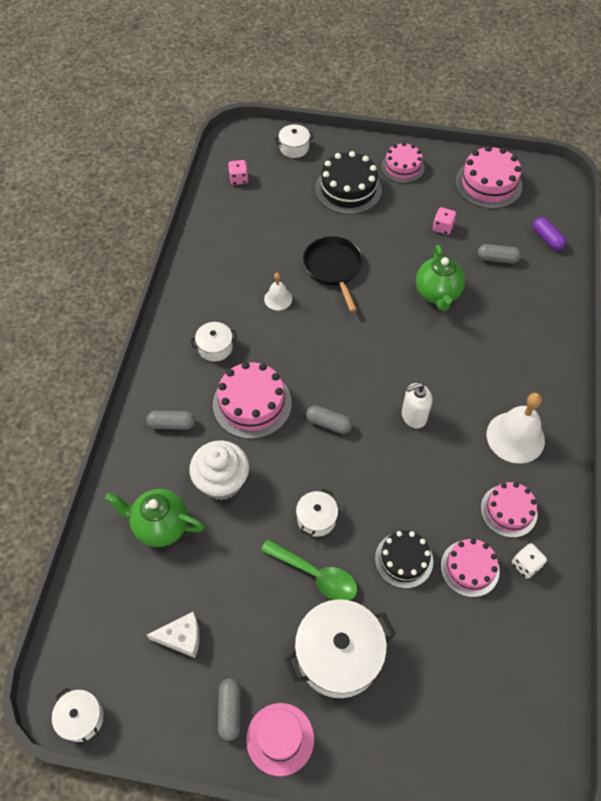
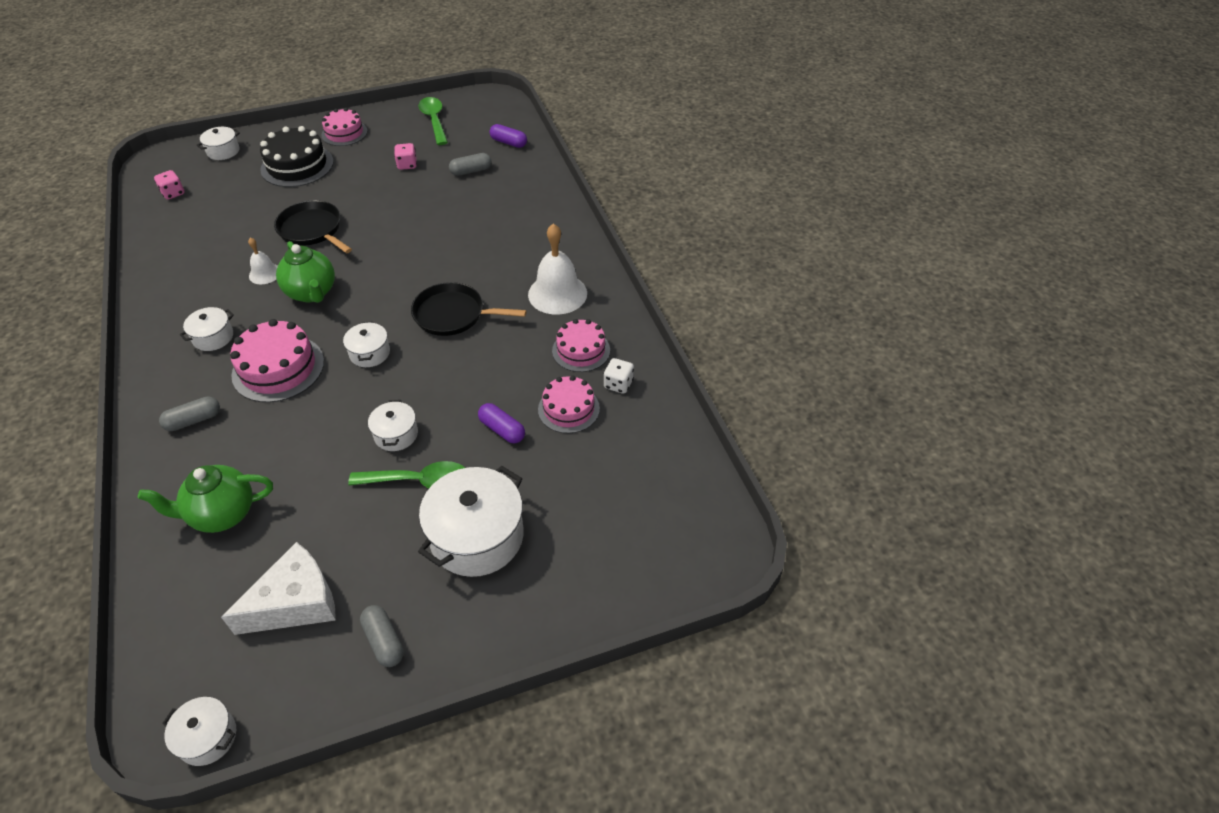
camera: 30 degrees left, 10 degrees down
white cheese [147,612,200,658] -> white cheese [221,542,336,635], size x1.60
white cupcake [189,440,249,500] -> none
pink hat [246,703,314,776] -> none
grey capsule [306,405,353,434] -> white pot [343,321,390,367]
black cake [375,531,433,588] -> purple capsule [478,403,525,443]
white soap dispenser [402,383,432,429] -> black pan [411,282,527,336]
green teapot [416,245,465,311] -> green teapot moved to [276,241,335,303]
pink cake [455,146,522,209] -> green spoon [418,97,448,145]

